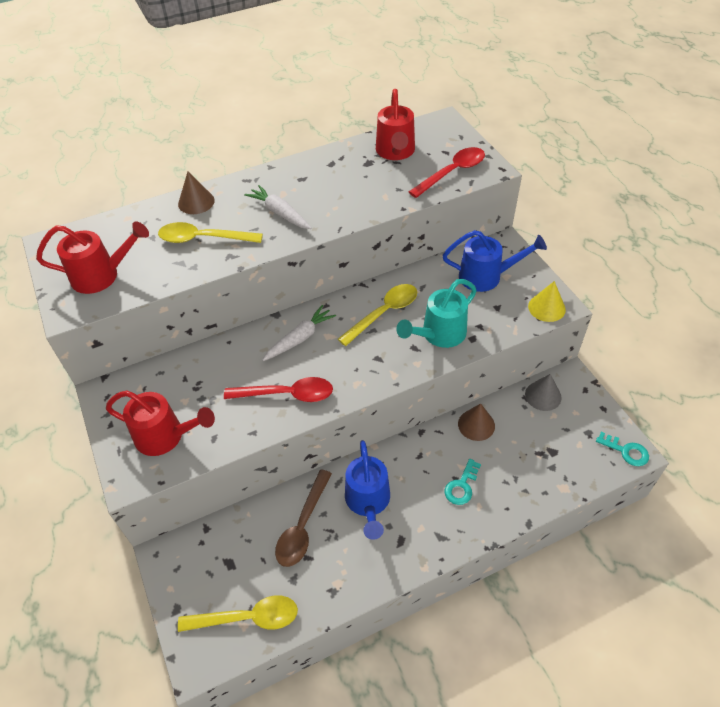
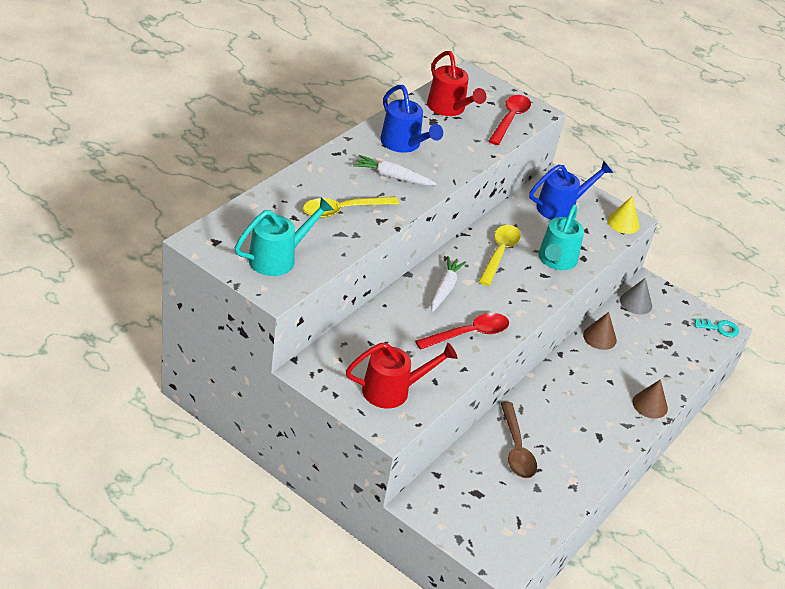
camera: 35 degrees left, 10 degrees down
red watering can [36,222,149,294] -> turquoise watering can [235,197,334,276]
brown cone [178,171,215,214] -> brown cone moved to [633,379,668,419]
yellow spoon [178,595,298,632] -> none
blue watering can [345,440,390,540] -> blue watering can moved to [380,85,443,153]
turquoise key [445,459,481,505] -> none

